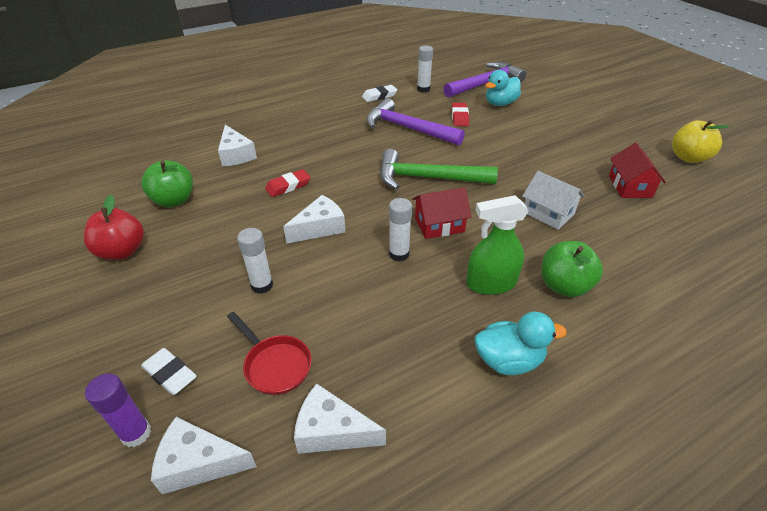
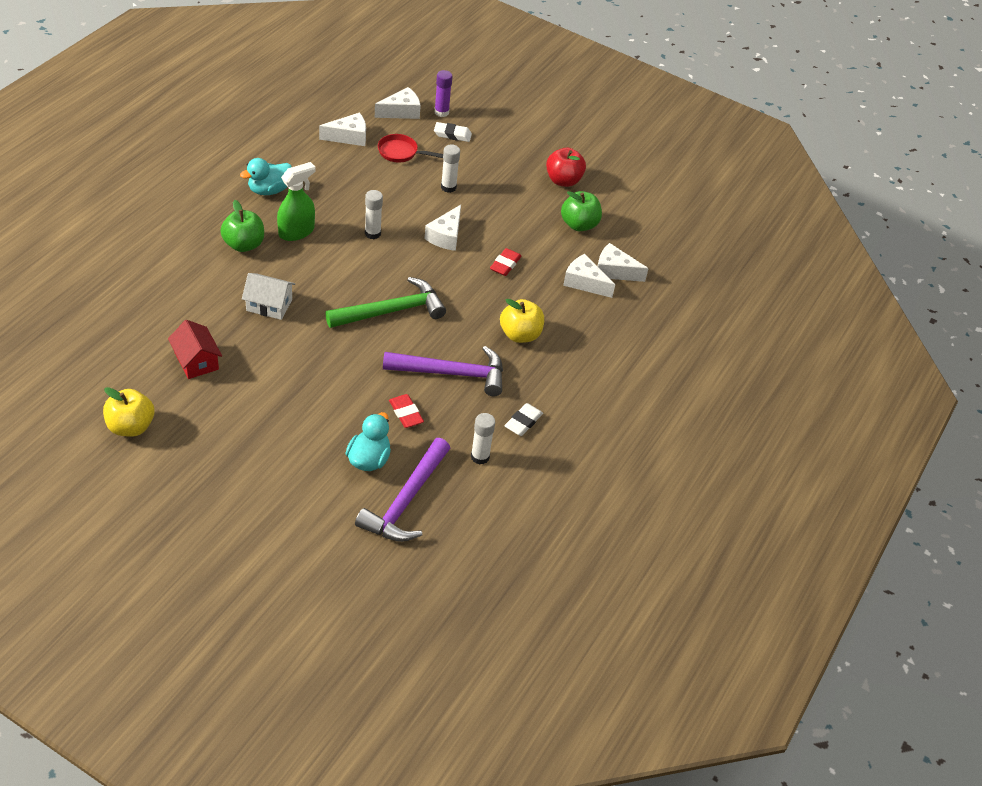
camera: 145 degrees right, 5 degrees up
red house [412,187,471,239] -> none
none -> yellow apple [500,299,544,343]
none -> white cheese [598,243,649,282]

